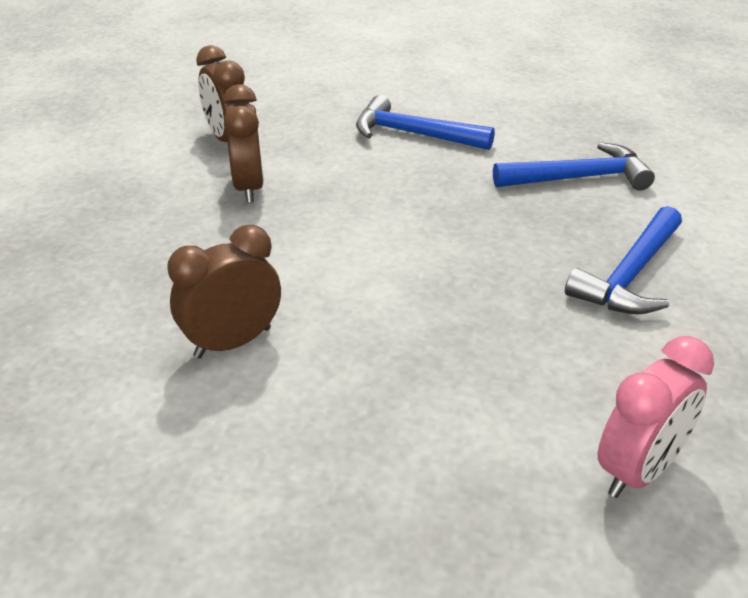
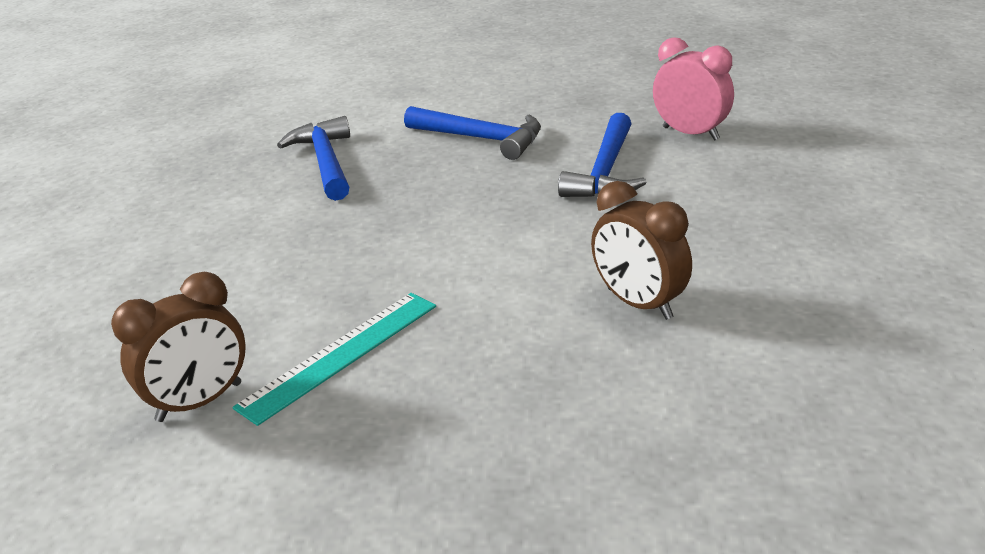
camera: 95 degrees left, 5 degrees down
brown clock [223,84,264,203] -> turquoise ruler [233,293,436,426]
blue hammer [356,95,495,150] -> blue hammer moved to [558,113,647,197]

